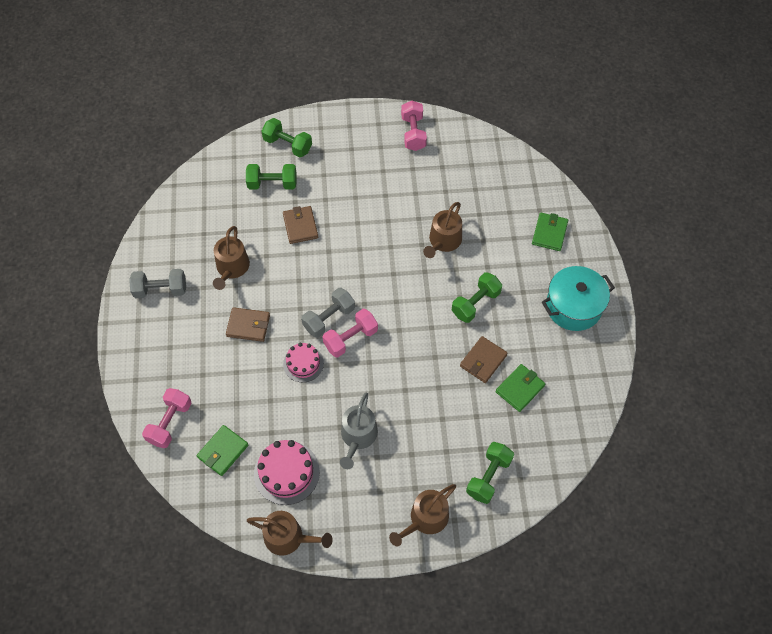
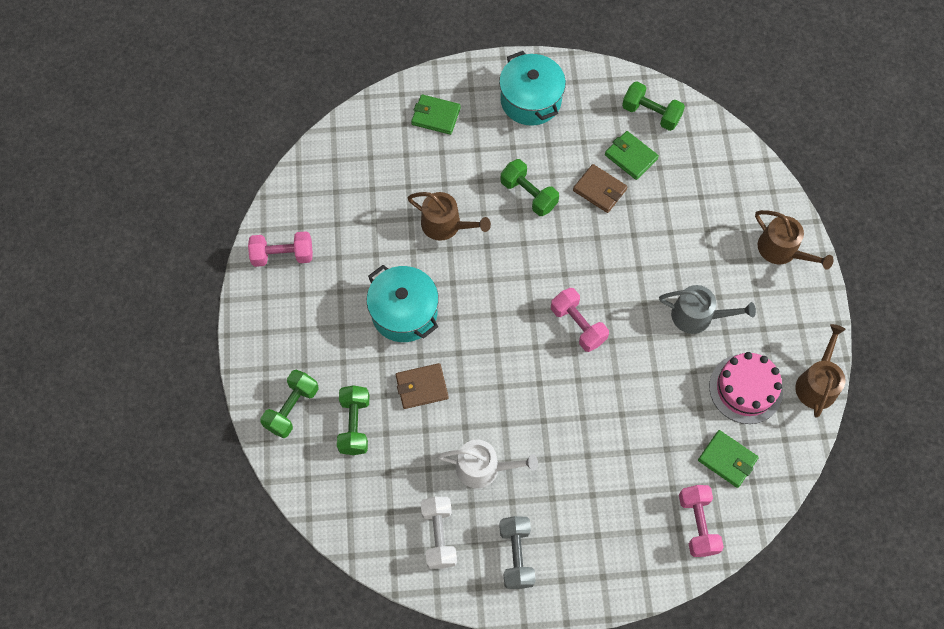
camera: 90 degrees left, 5 degrees up
pink dumbbell [142,388,192,448] -> pink dumbbell turned 60 degrees clockwise [679,485,724,557]
brown watering can [213,226,250,290] -> white watering can [438,440,538,488]
brown wallet [226,307,270,342] -> none
pink cake [283,343,324,382] -> none
grey dumbbell [301,288,355,338] -> none
green dumbbell [466,442,514,504] -> green dumbbell moved to [622,82,685,131]
none -> turquoise pot [367,265,439,342]
none -> white dumbbell [421,497,457,569]

